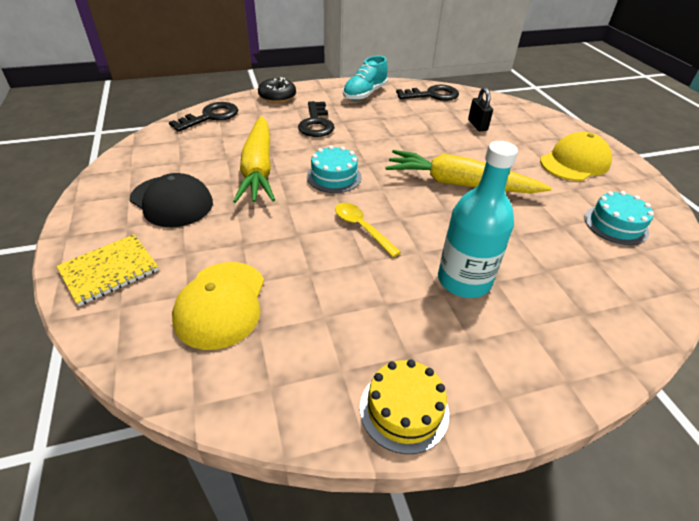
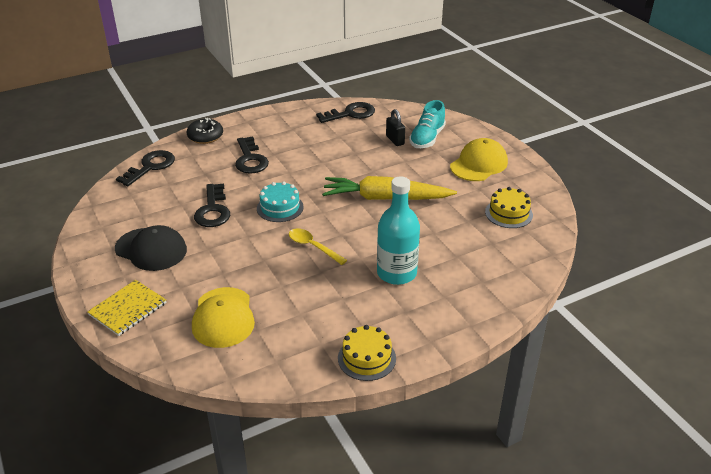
camera: 10 degrees left, 5 degrees down
yellow carrot [233,116,275,203] -> black key [194,184,230,227]
turquoise shoe [343,56,388,101] -> turquoise shoe moved to [409,100,446,148]
turquoise cake [584,191,654,245] -> yellow cake [485,187,533,228]

